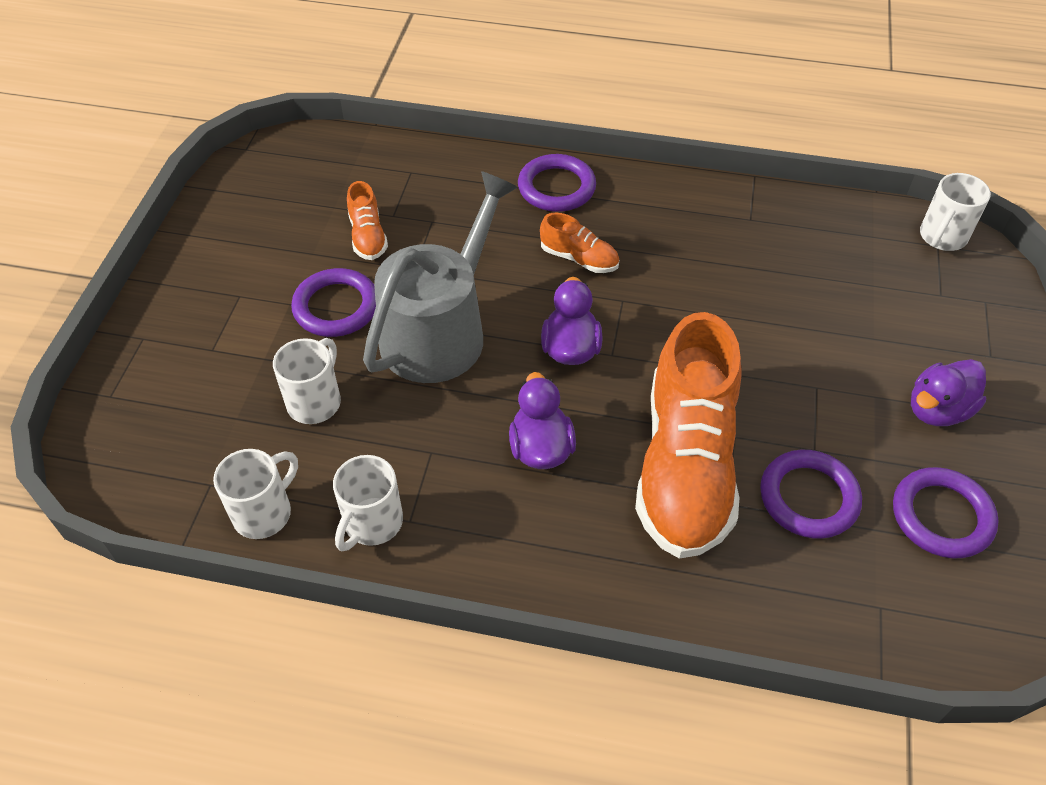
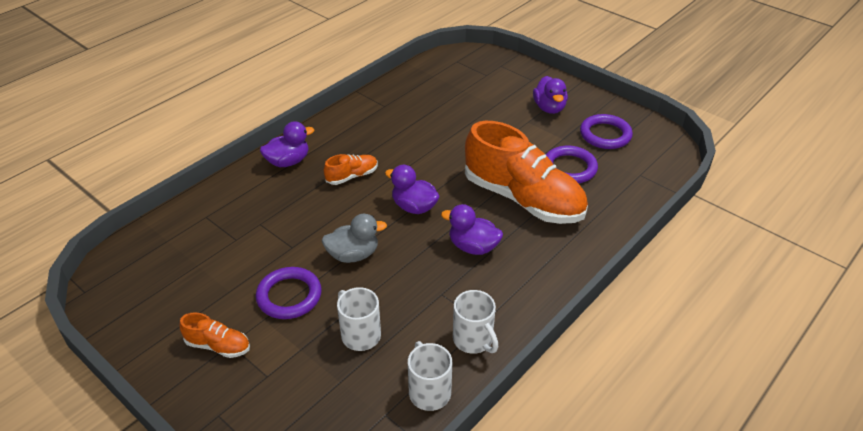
camera: 60 degrees left, 10 degrees down
orange shoe [347,181,388,260] -> orange shoe moved to [179,313,250,358]
grey watering can [363,171,518,383] -> grey duck [322,214,387,263]
purple ring [518,154,596,212] -> purple duck [260,121,314,167]
white mug [920,173,991,251] -> none

